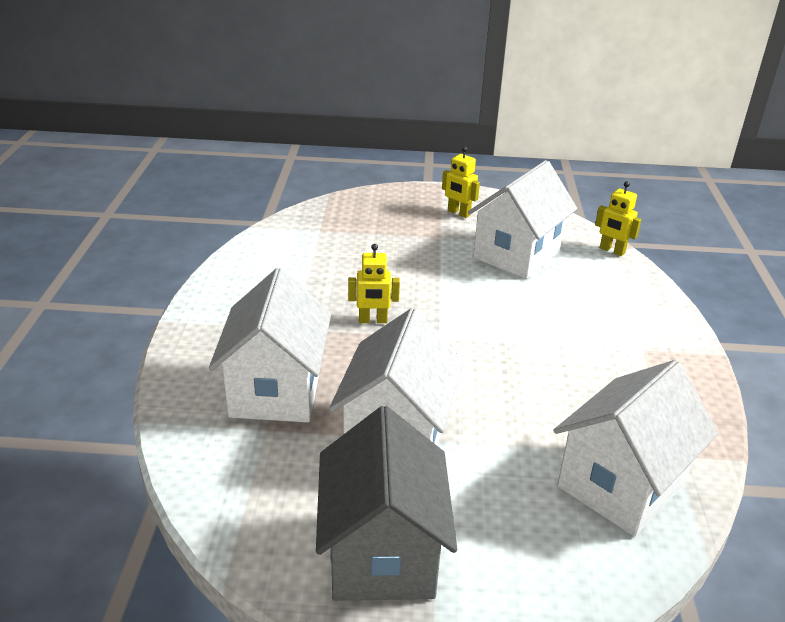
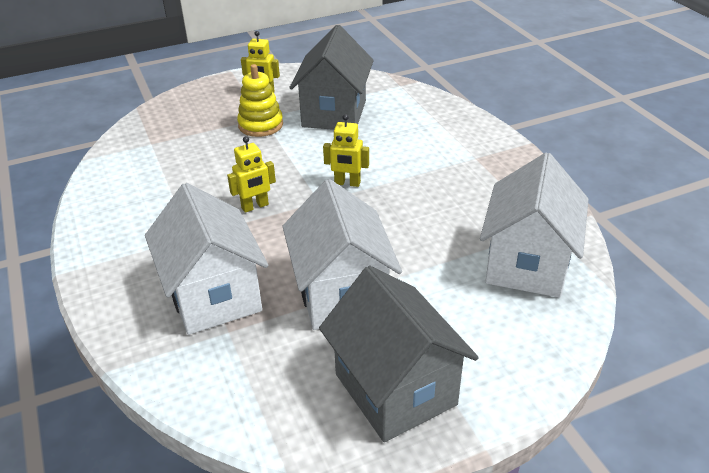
camera: 25 degrees left, 5 degrees up
white house [468,160,577,279] -> grey house [289,25,374,130]
yellow robot [595,181,641,256] -> yellow robot moved to [323,114,369,187]
none -> yellow stacking toy [237,64,283,137]

